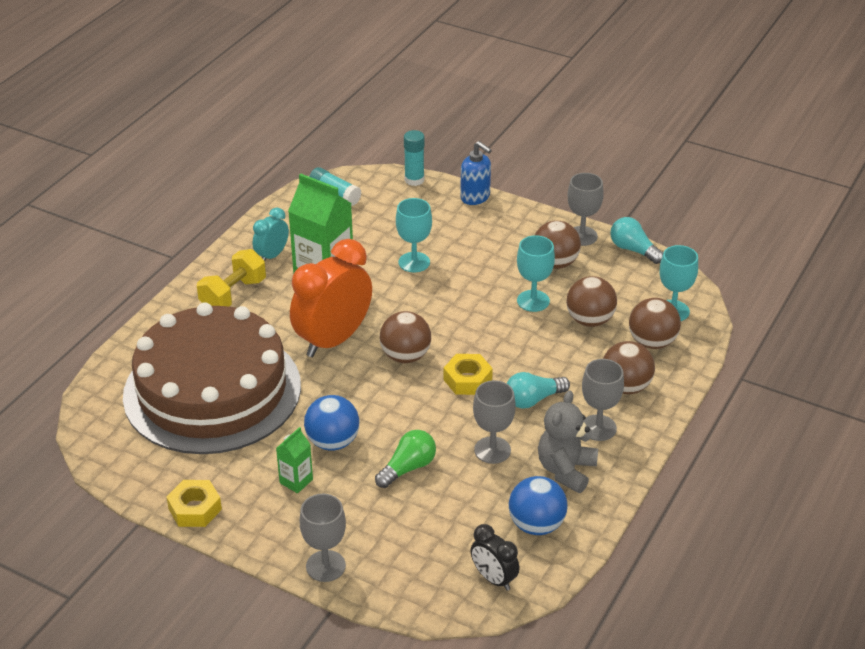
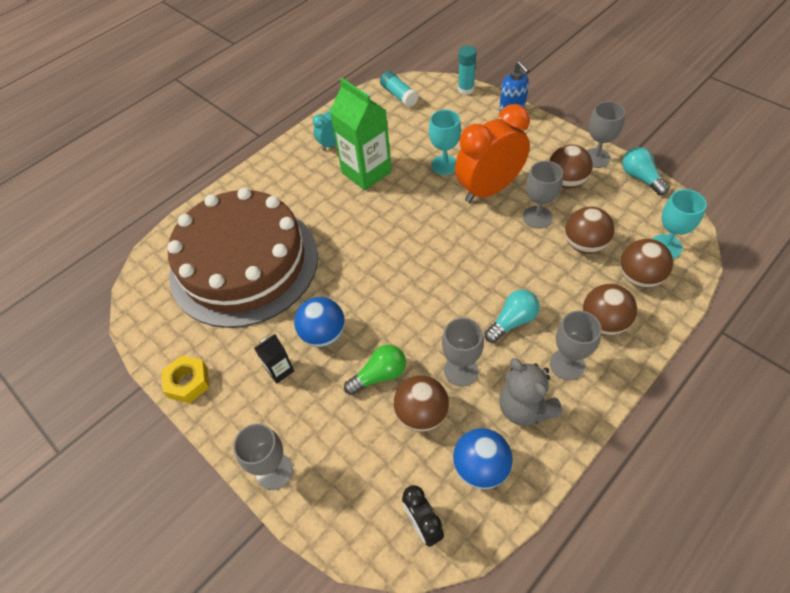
camera: 20 degrees right, 15 degrees up
yellow dumbbell [197,249,266,306] -> none
green carton [276,427,313,493] -> black carton [254,334,294,384]
orange clock [290,239,372,357] -> orange clock moved to [455,104,530,203]
brown ball [379,311,431,363] -> brown ball moved to [393,375,449,432]
yellow nut [444,354,493,395] -> none
turquoise light bulb [507,372,570,409] -> turquoise light bulb turned 150 degrees clockwise [484,289,540,343]
turquoise goblet [517,235,555,312] -> grey goblet [523,161,563,228]
grey teddy bear [538,390,598,493] -> grey teddy bear turned 75 degrees counterclockwise [499,358,563,426]

